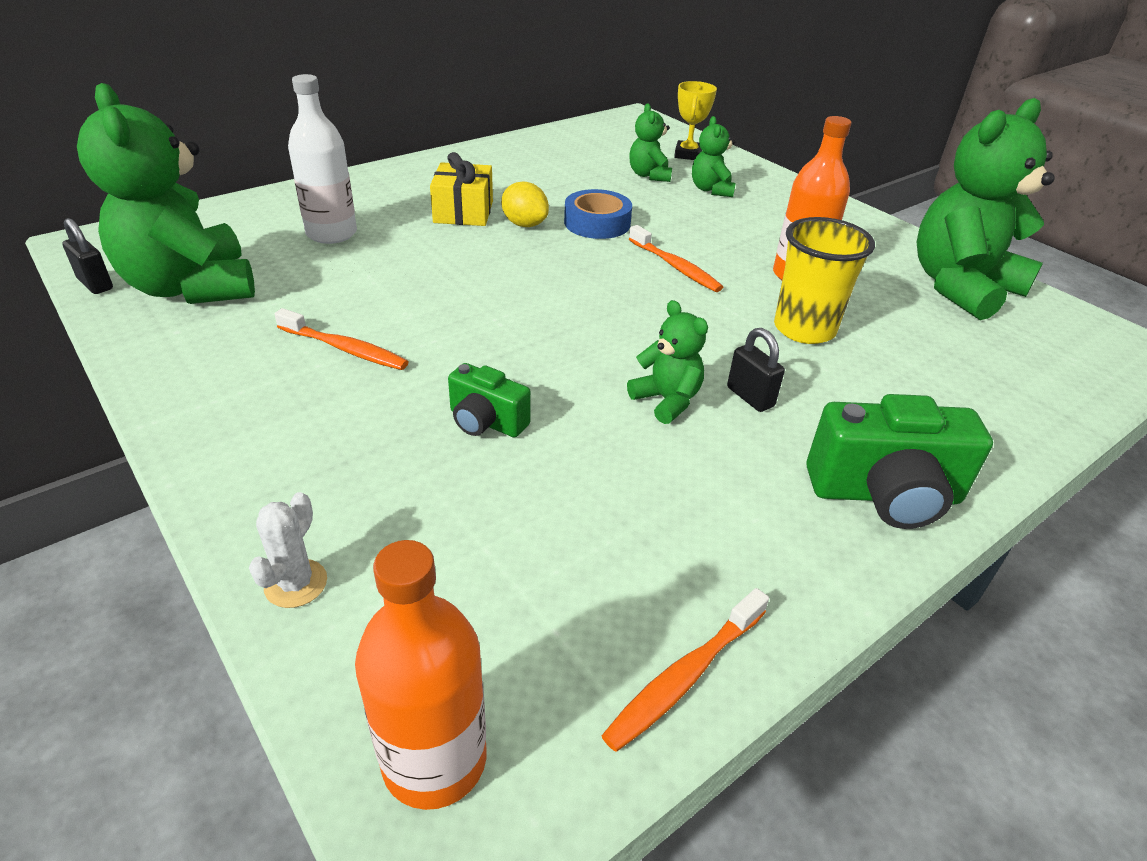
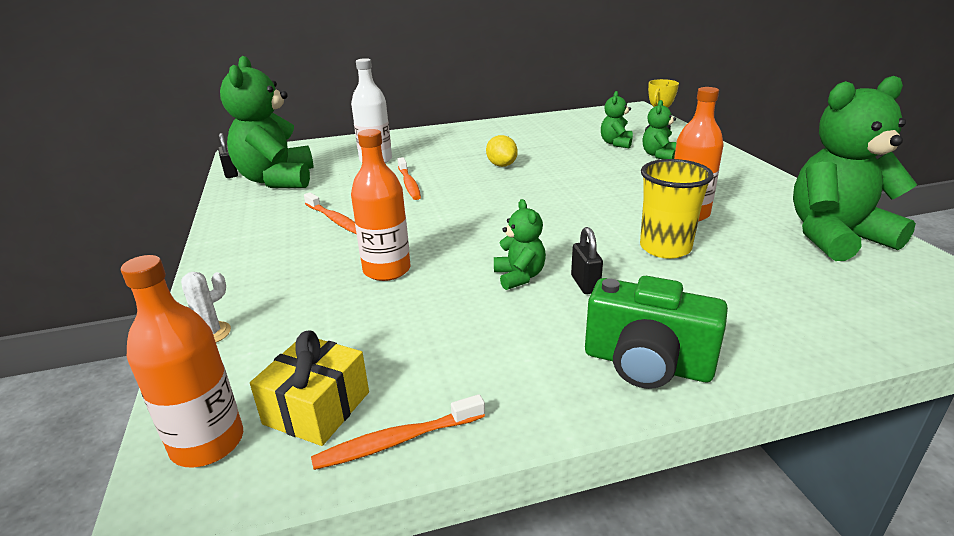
camera: 25 degrees right, 10 degrees down
yellow gift [430,152,493,226] -> yellow gift moved to [250,331,369,446]
green camera [448,363,531,437] -> orange bottle [351,129,411,281]
blue tape [564,189,632,239] -> none
orange toothbrush [629,225,723,292] -> orange toothbrush moved to [398,157,421,200]

